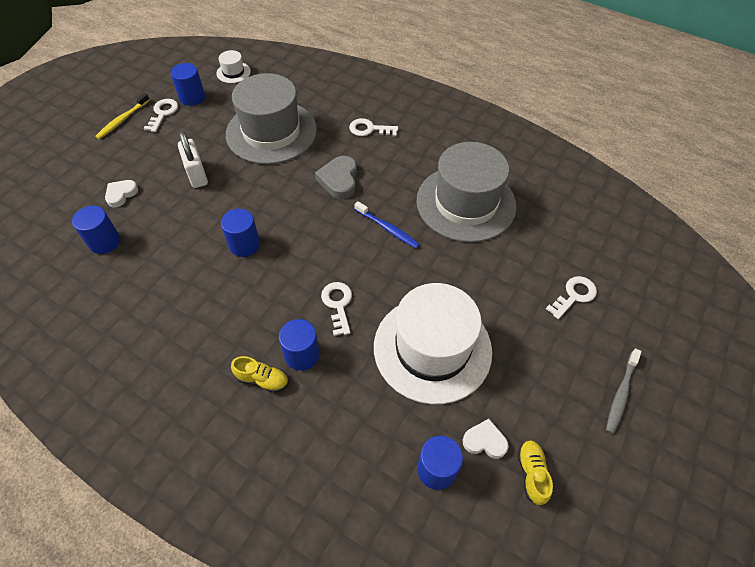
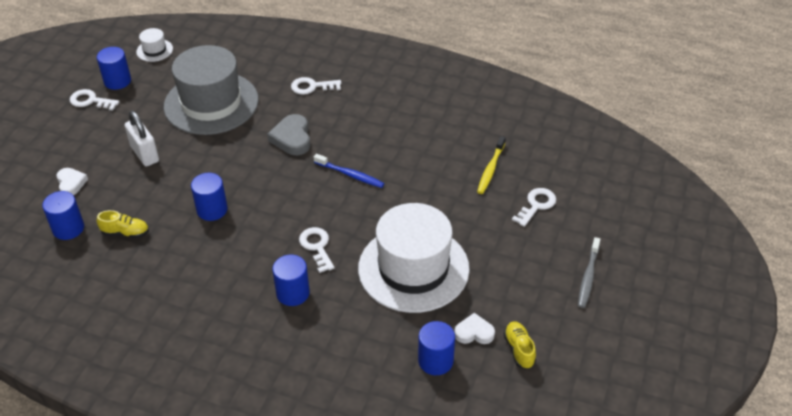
camera: 10 degrees left, 10 degrees down
yellow toothbrush [95,93,150,139] -> yellow toothbrush moved to [477,136,506,194]
white heart [105,180,138,207] -> white heart turned 135 degrees clockwise [56,168,88,195]
white key [143,99,178,132] -> white key turned 75 degrees counterclockwise [70,89,119,111]
yellow shoe [231,356,288,393] -> yellow shoe moved to [97,210,149,238]
grey hat [416,142,516,242] -> none

